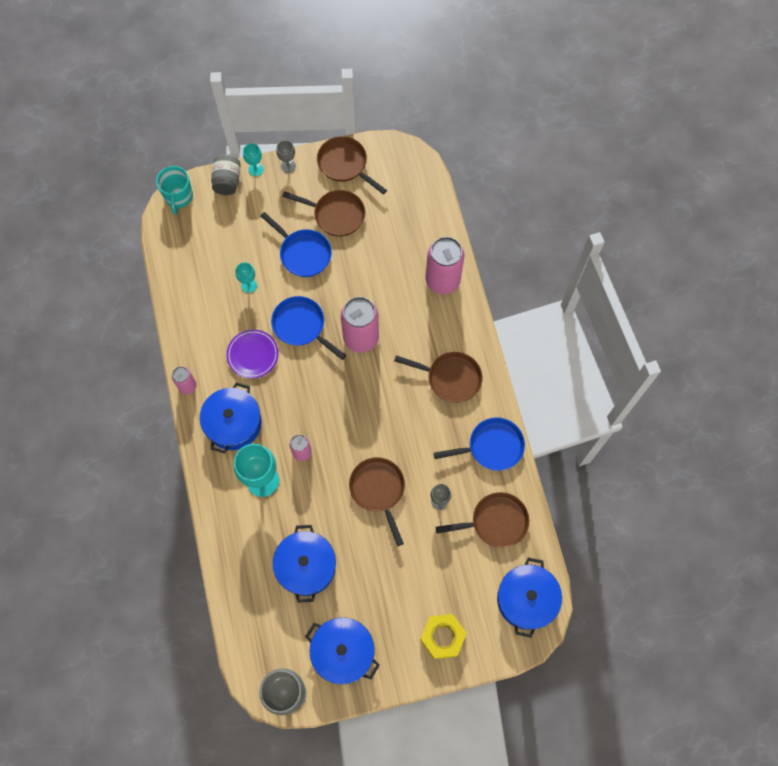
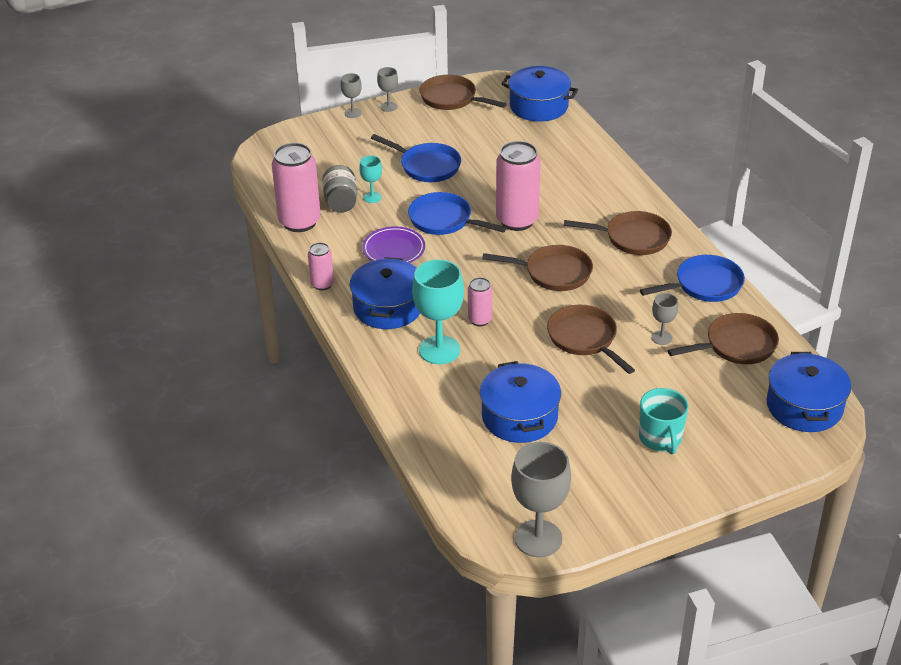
camera: 10 degrees left, 30 degrees down
turquoise mug [156,166,193,214] -> turquoise mug moved to [639,388,688,454]
grey jar [211,154,241,195] -> grey jar moved to [322,165,357,213]
turquoise goblet [243,143,263,176] -> grey goblet [341,73,362,118]
brown pan [282,190,365,237] -> brown pan moved to [482,245,593,291]
blue pot [305,617,380,685] -> blue pot moved to [501,66,578,122]
yellow nut [420,614,467,659] -> none
pink can [426,237,465,294] -> pink can moved to [272,143,321,232]

